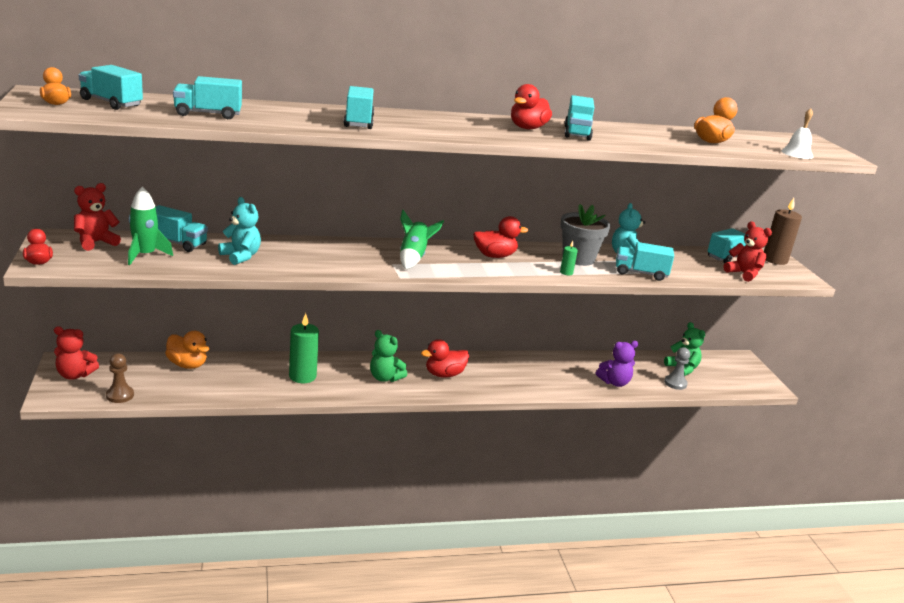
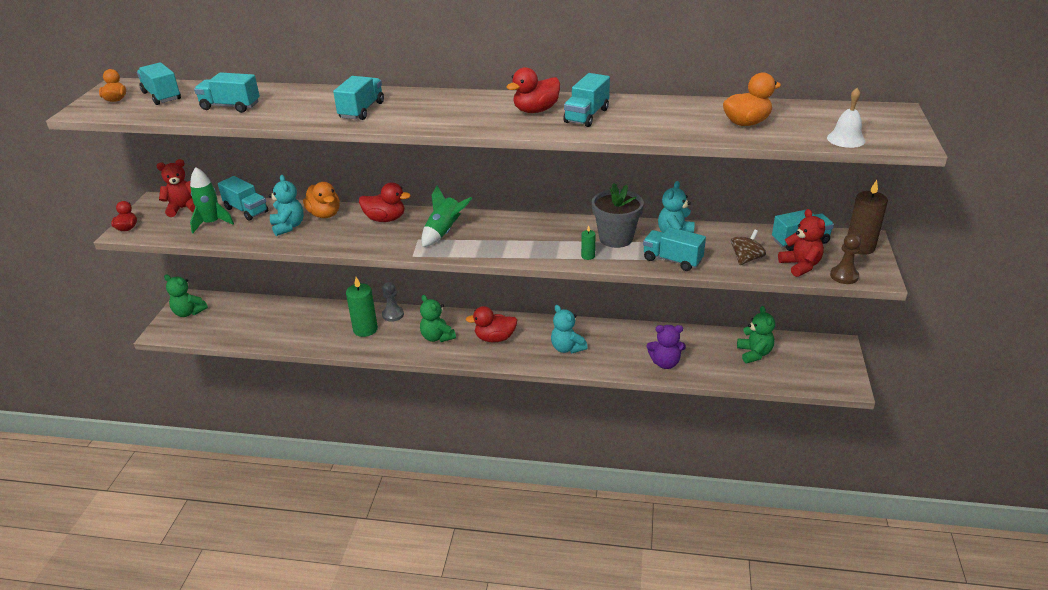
camera: 25 degrees right, 10 degrees up
red teddy bear [54,326,99,380] -> green teddy bear [164,275,208,317]
brown pawn [106,353,134,403] -> brown pawn moved to [830,234,861,284]
orange duck [165,331,209,369] -> orange duck moved to [303,182,340,218]
red duck [473,216,528,258] -> red duck moved to [359,182,411,222]
grey pawn [664,347,690,390] -> grey pawn moved to [382,282,404,322]
none -> turquoise teddy bear [551,305,588,353]
none -> brown spinning top [731,230,766,265]

